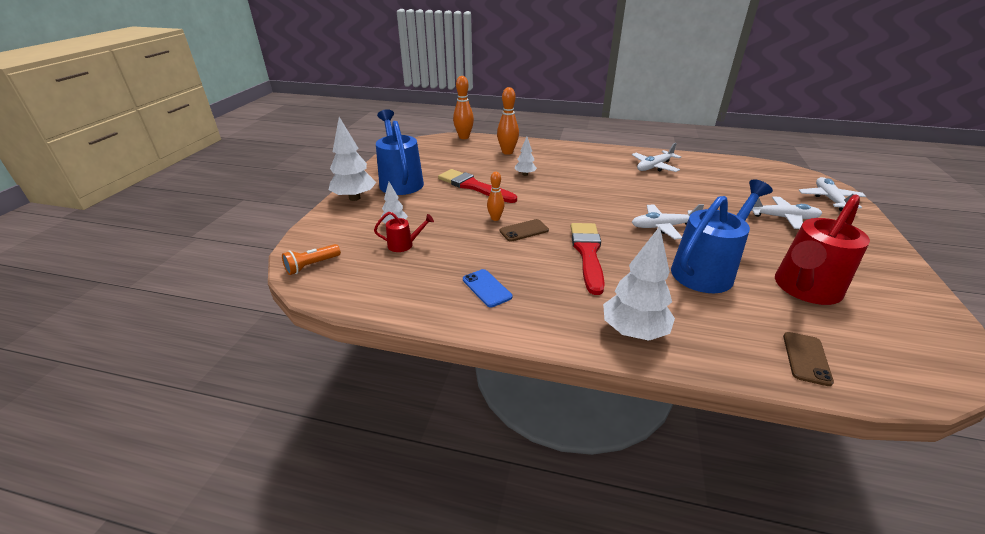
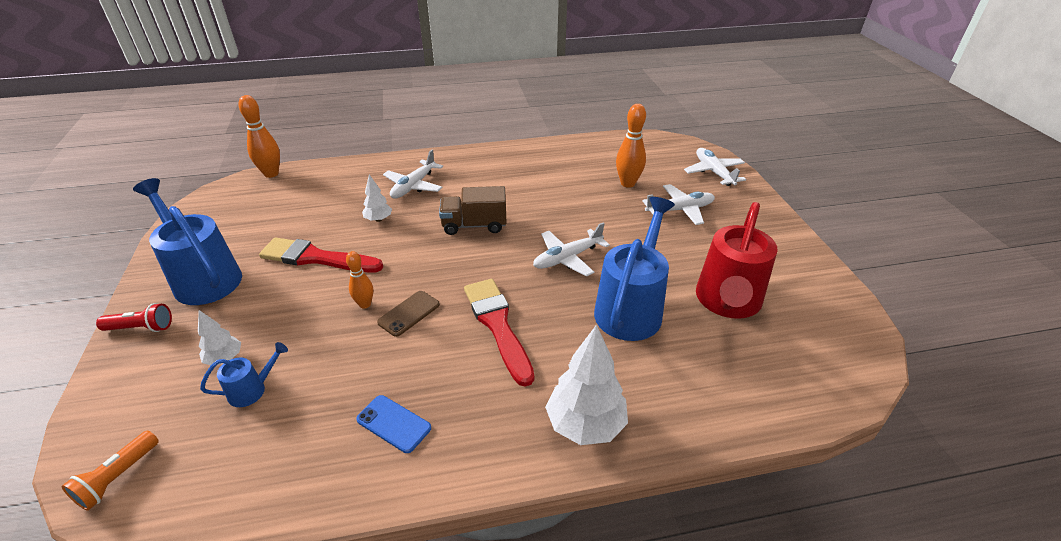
camera: 25 degrees left, 5 degrees up
white tree [329,117,376,201] -> red flashlight [96,303,172,332]
red watering can [374,212,434,252] -> blue watering can [200,342,288,407]
orange bowling pin [497,87,519,155] -> orange bowling pin moved to [616,104,646,188]
white plane [632,143,681,172] -> white plane moved to [383,150,443,199]
brown phone [783,332,834,386] -> none
none -> brown truck [439,186,507,235]

